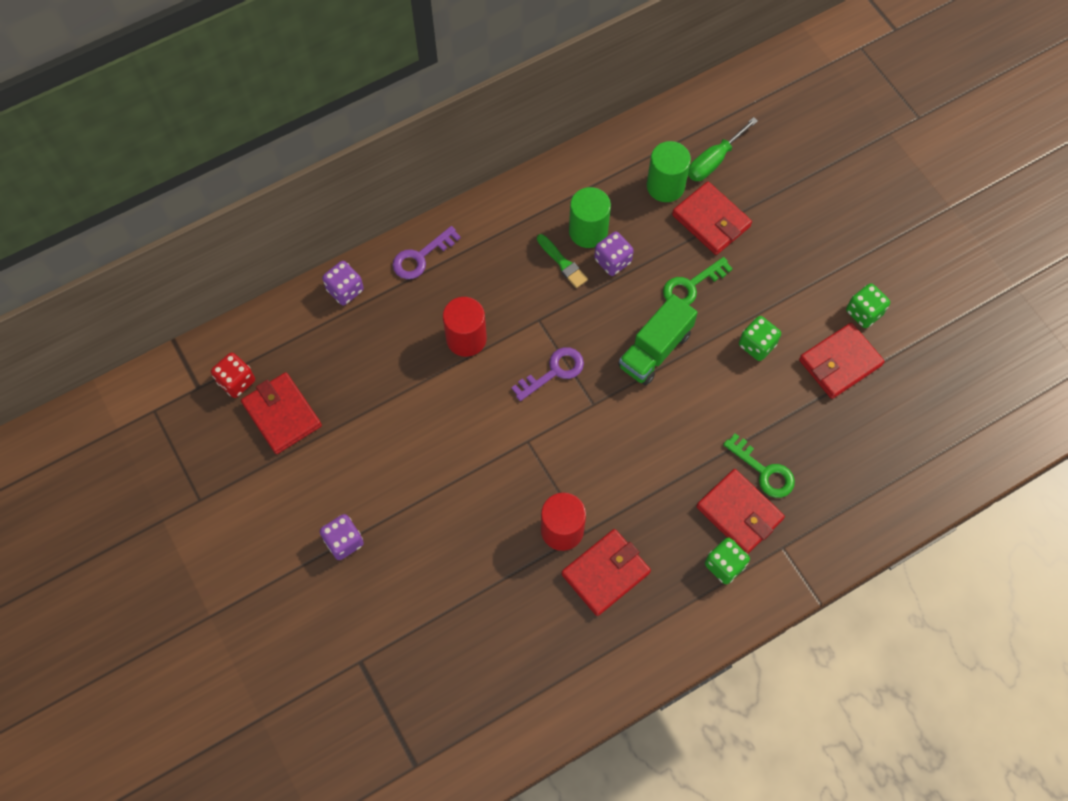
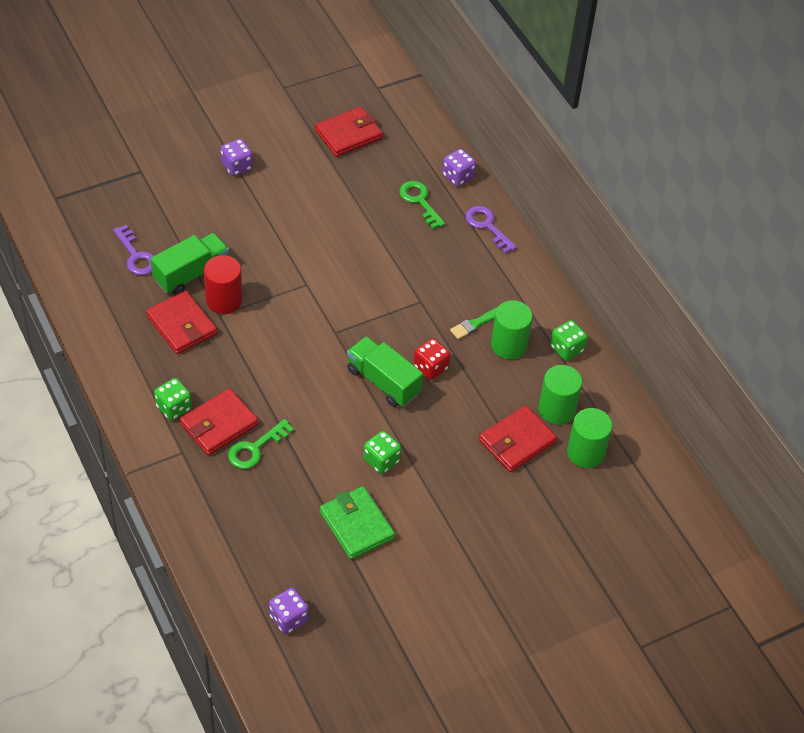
camera: 90 degrees right, 15 degrees down
red dice [211,353,255,398] -> red dice moved to [414,338,450,380]
red cylinder [443,297,487,357] -> none
purple key [511,347,584,401] -> purple key moved to [113,225,154,275]
purple dice [594,232,634,276] -> purple dice moved to [269,588,309,634]
green key [663,257,733,305] -> green key moved to [399,181,445,229]
green screwdriver [688,117,758,181] -> green cylinder [567,408,613,468]
red wallet [799,323,884,399] -> green wallet [320,486,395,559]
green dice [846,283,890,328] -> green dice moved to [550,320,587,361]
none -> green truck [151,233,229,295]

